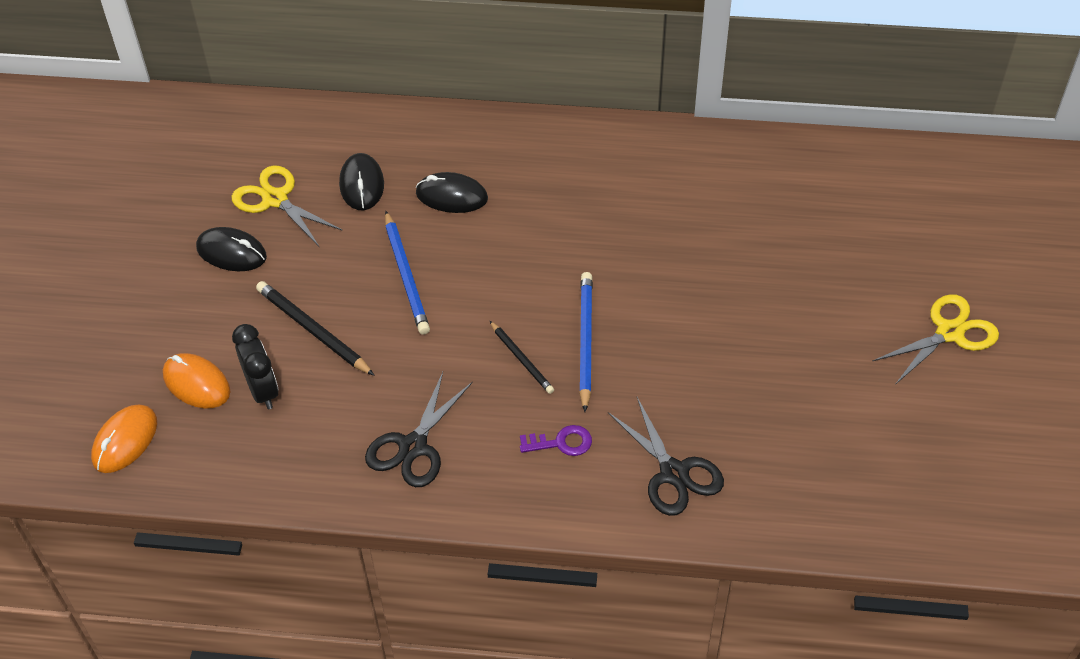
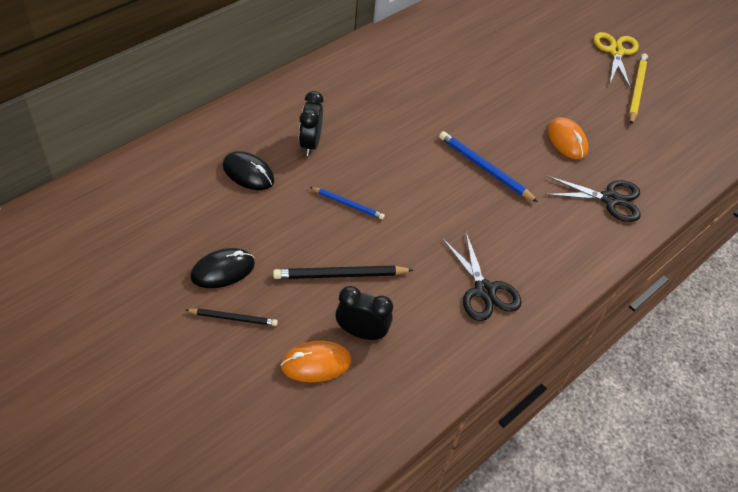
camera: 55 degrees left, 0 degrees up
orange mouse [91,405,157,473] -> orange mouse moved to [548,117,588,160]
yellow scissors [231,165,343,246] -> none
blue pencil [385,211,430,335] -> blue pencil [310,187,385,219], size x0.63
black mouse [416,172,488,213] -> black clock [299,91,324,156]
black pencil [490,321,554,394] -> black pencil moved to [186,308,278,326]
purple key [520,425,592,456] -> none
none -> yellow pencil [629,53,648,125]

